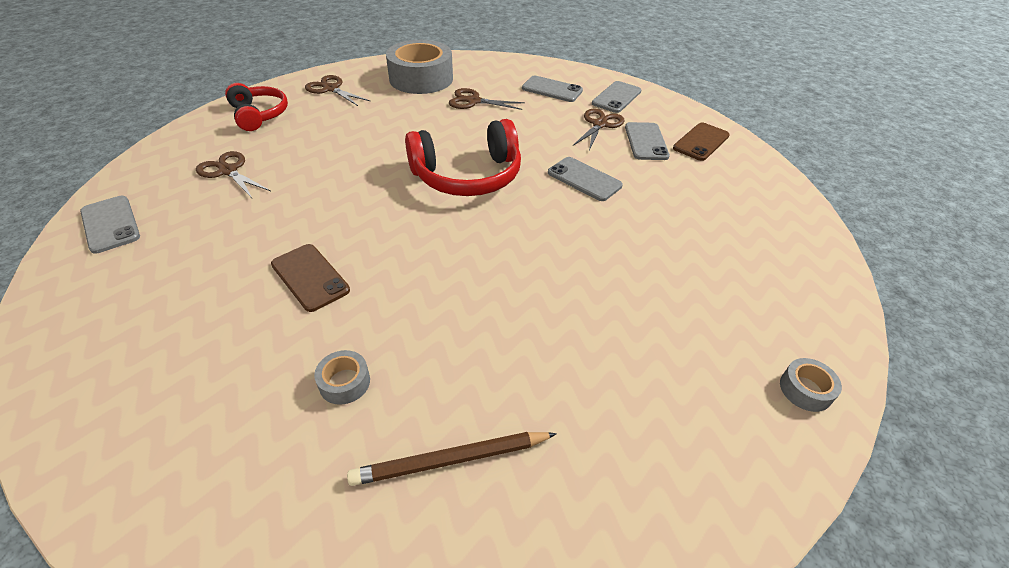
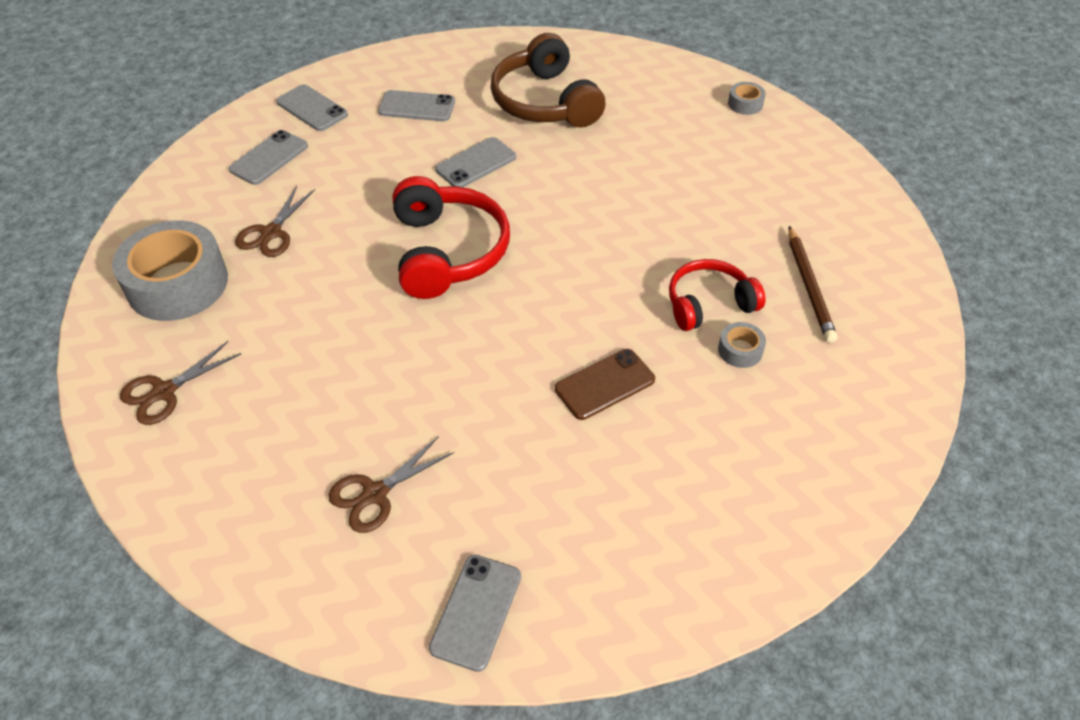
camera: 80 degrees left, 5 degrees up
grey phone [80,196,140,254] -> grey phone turned 45 degrees counterclockwise [429,555,521,672]
red headphones [225,83,288,131] -> red headphones moved to [669,259,765,331]
brown scissors [573,109,624,151] -> none
brown phone [673,123,730,161] -> none
none -> brown headphones [491,33,606,128]

